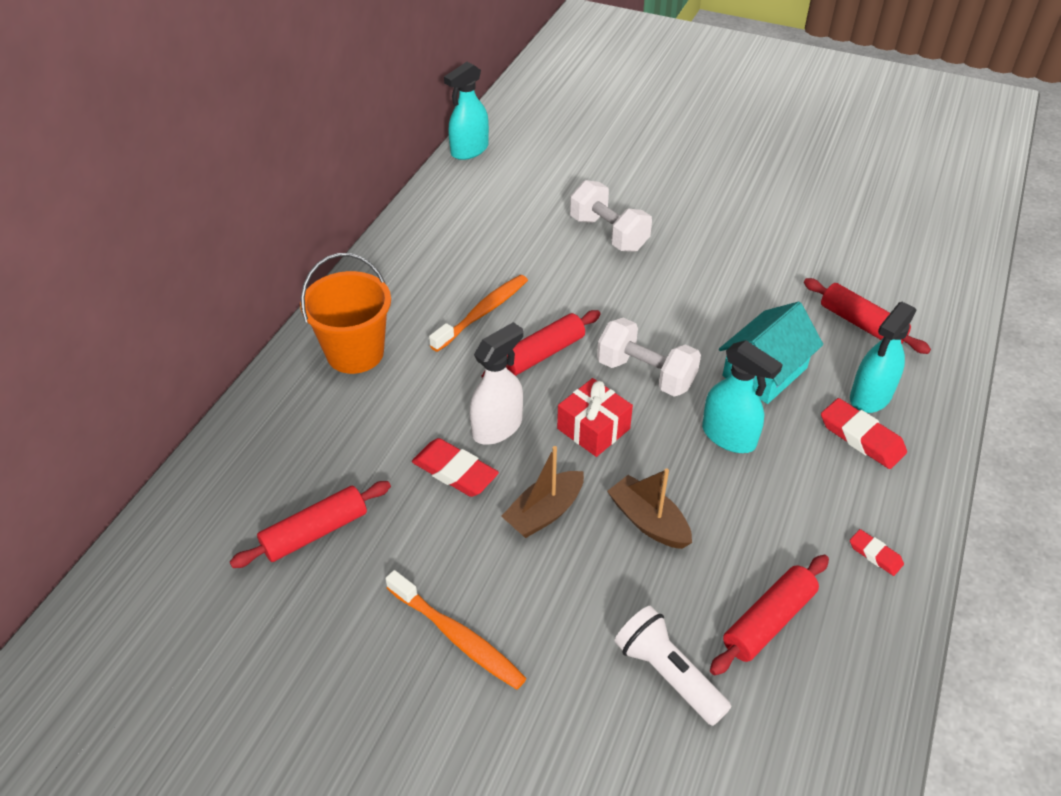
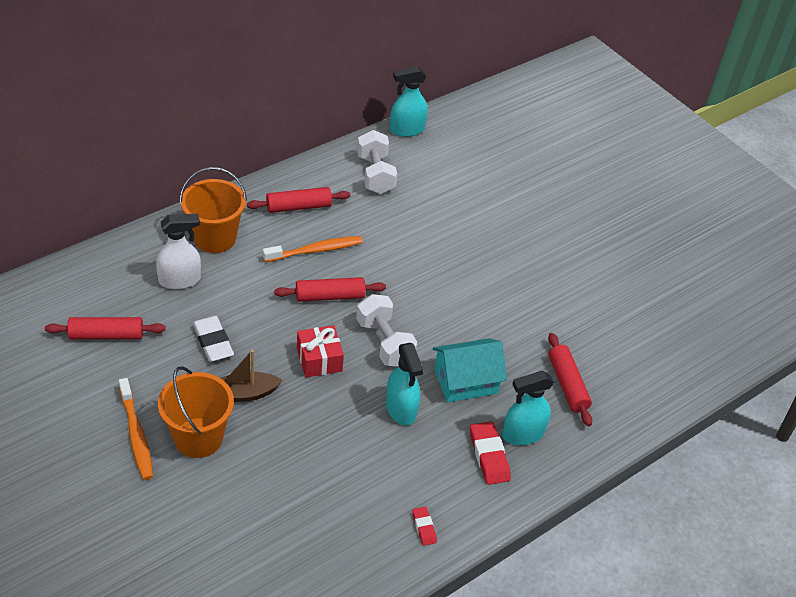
camera: 25 degrees right, 0 degrees up
red eraser [412,438,499,497] -> white eraser [193,316,234,362]
white spray bottle [470,322,523,445] -> white spray bottle moved to [156,214,201,289]
white dumbbell [570,180,652,252] -> white dumbbell moved to [357,130,397,194]
brown boat [607,469,692,549] -> none
white flashlight [615,606,732,726] -> none
red rolling pin [710,555,829,676] -> red rolling pin moved to [247,187,351,213]
none -> orange bucket [158,366,234,458]

